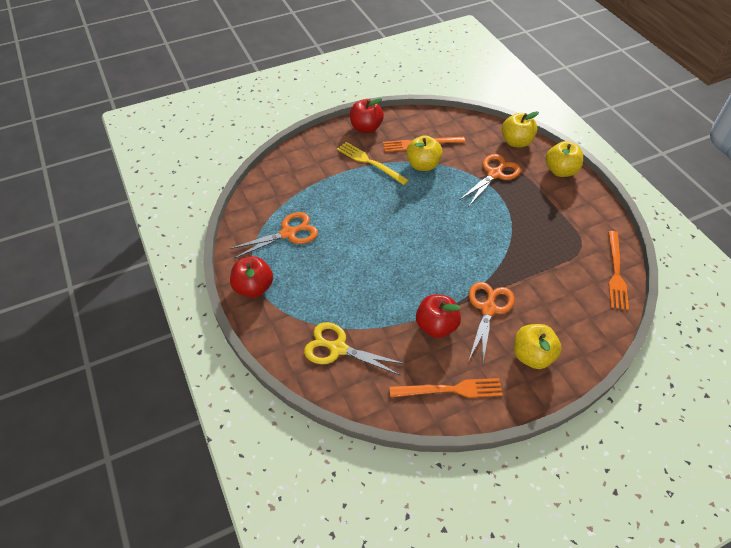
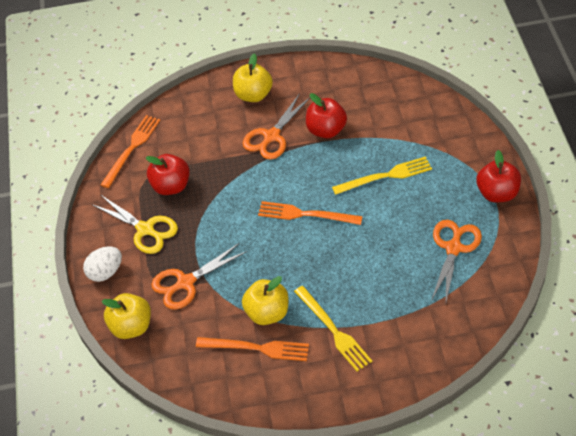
camera: 160 degrees left, 0 degrees up
orange scissors [229,212,318,259] -> orange scissors turned 120 degrees clockwise [431,220,482,302]
yellow scissors [304,322,405,376] -> yellow scissors moved to [92,195,178,254]
red apple [350,98,384,133] -> red apple moved to [146,154,190,195]
orange fork [390,378,503,398] -> orange fork moved to [258,201,363,225]
yellow apple [546,141,583,177] -> white egg [83,246,122,282]
none -> yellow fork [332,156,432,195]

